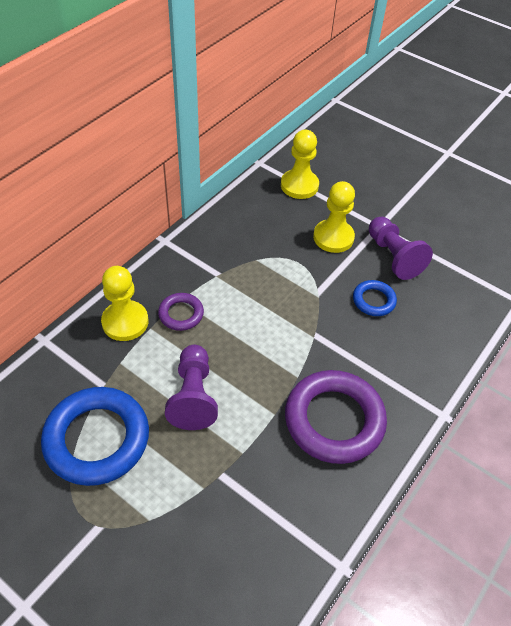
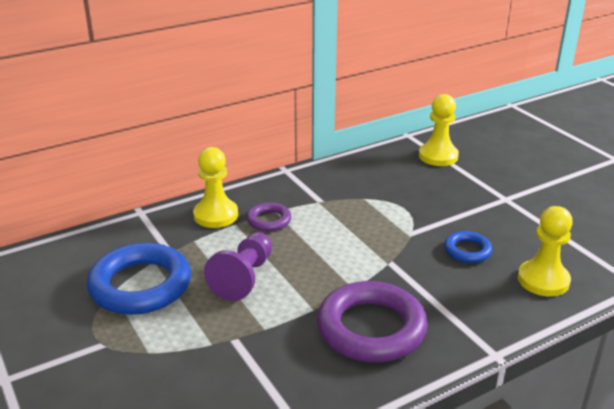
camera: 25 degrees right, 20 degrees down
yellow pawn [313,181,355,253] -> yellow pawn moved to [518,206,573,297]
purple pawn [369,217,433,280] -> none

